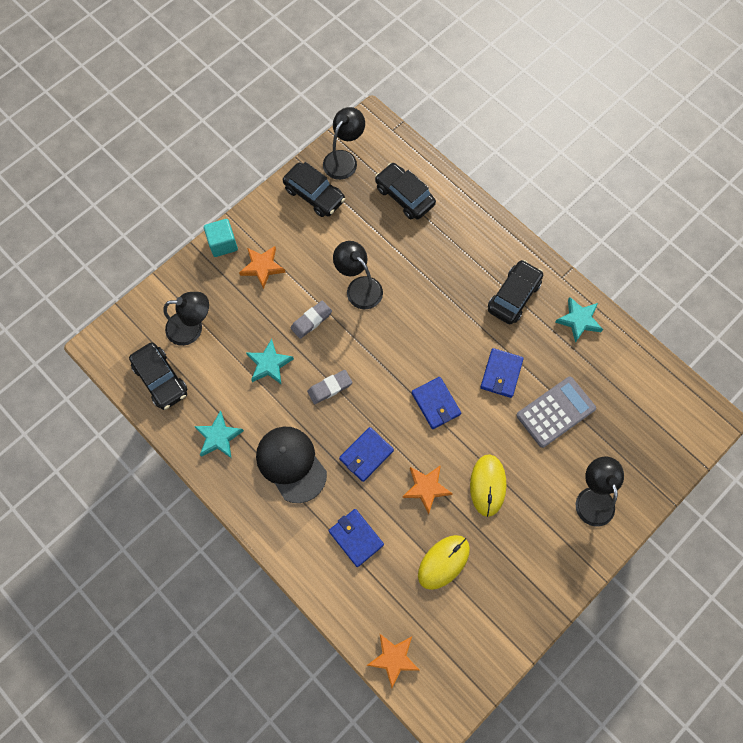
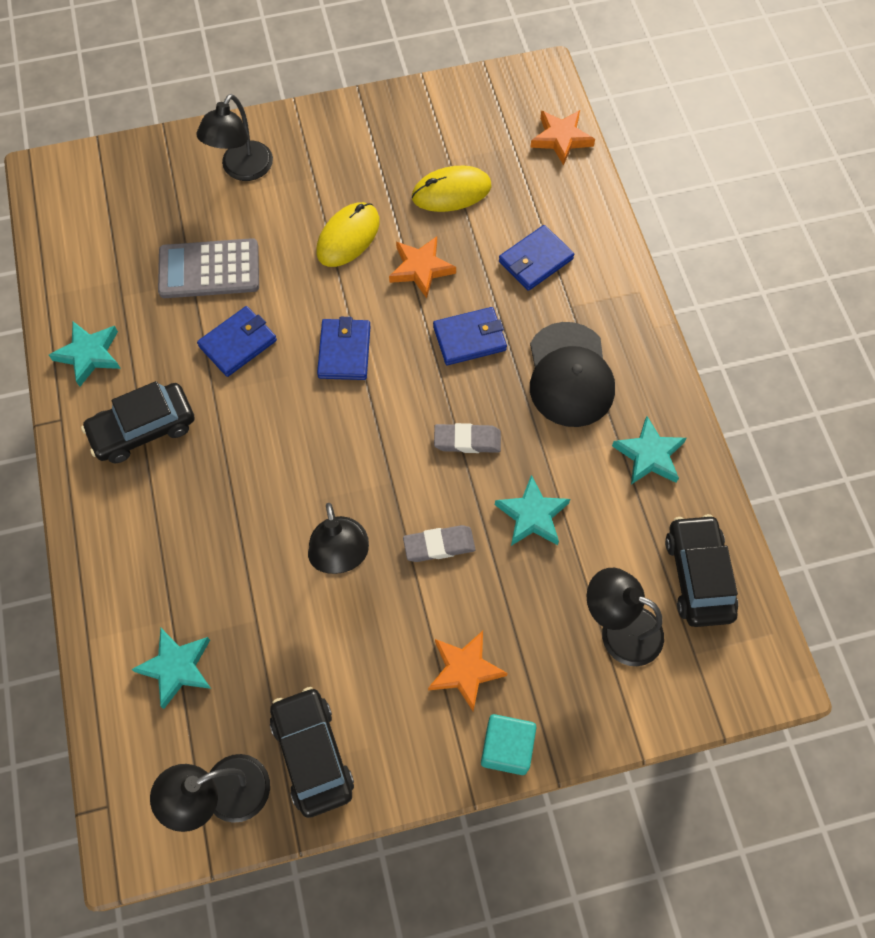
camera: 150 degrees left, 5 degrees down
blue wallet [329,509,384,567] -> blue wallet turned 60 degrees clockwise [499,225,574,291]
black car [375,163,436,219] -> turquoise star [131,628,211,709]

